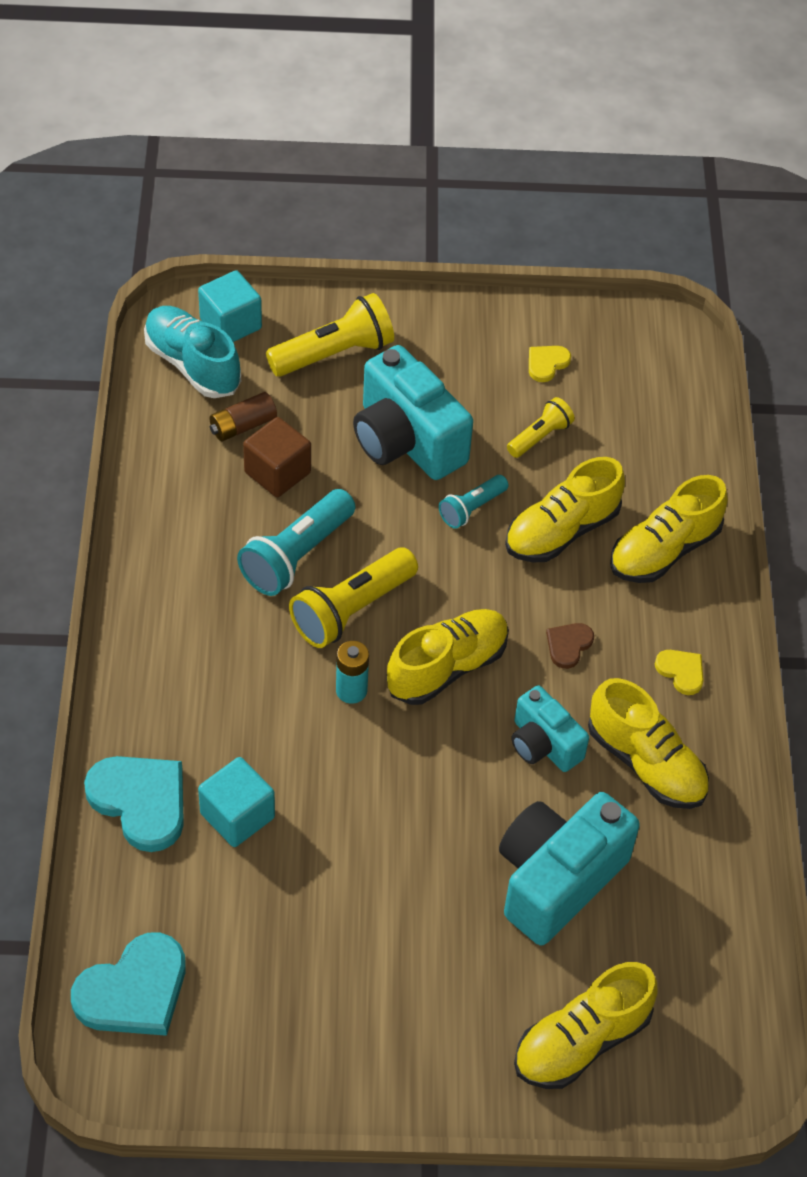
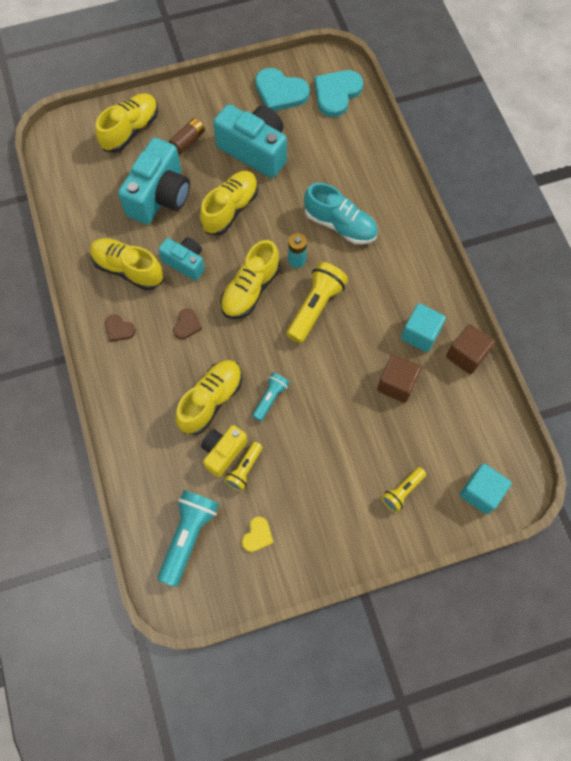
camera: 165 degrees right, 15 degrees up
turquoise heart [84,756,184,852] -> turquoise heart moved to [255,68,310,111]
turquoise shoe [144,306,241,398] -> turquoise shoe moved to [304,183,378,245]
turquoise cube [198,757,275,847] -> turquoise cube moved to [401,303,446,352]
brown battery [210,392,277,441] -> brown battery moved to [169,118,205,154]
turquoise flashlight [237,489,355,596] -> turquoise flashlight moved to [158,490,219,587]
yellow flashlight [266,293,394,377] -> yellow flashlight [381,467,426,512], size x0.57
turquoise camera [353,345,473,480] -> turquoise camera moved to [213,104,287,178]
yellow shoe [610,475,728,583] -> yellow shoe moved to [200,171,258,235]
yellow heart [655,650,704,695] -> brown heart [105,314,136,342]
none -> yellow camera [201,425,247,477]
none -> brown cube [446,324,495,374]

